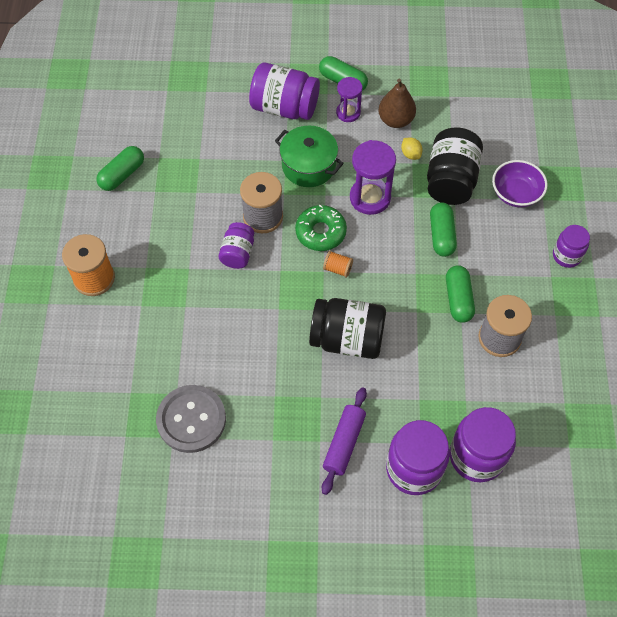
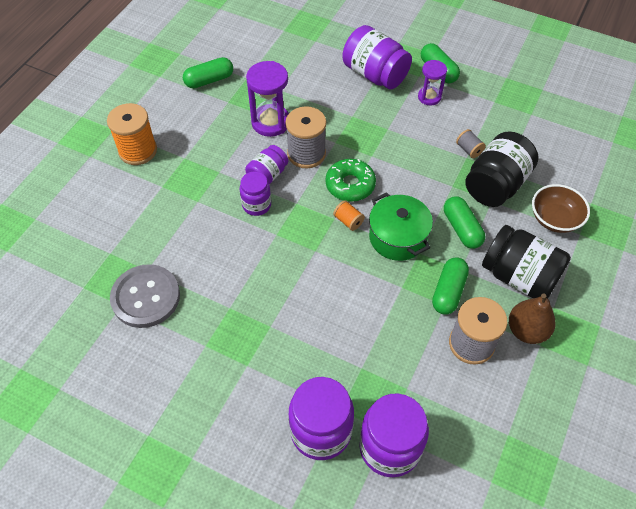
camera: 25 degrees right, 5 degrees down
green pot [275,125,344,187] -> green pot moved to [369,192,433,261]
black jar [309,298,386,359] -> black jar moved to [482,225,571,299]
purple rolling pin [322,387,367,495] -> none
purple hourglass [350,140,396,215] -> purple hourglass moved to [246,61,289,137]
brown pear [378,78,416,128] -> brown pear moved to [509,294,556,344]
yellow lemon [401,137,423,160] -> grey spool [456,129,486,158]
green capsule [430,202,457,257] -> green capsule turned 45 degrees counterclockwise [444,196,485,249]
purple bowl [492,160,548,207] -> brown bowl [532,184,590,233]
purple jar [553,225,590,268] -> purple jar moved to [240,172,271,216]

